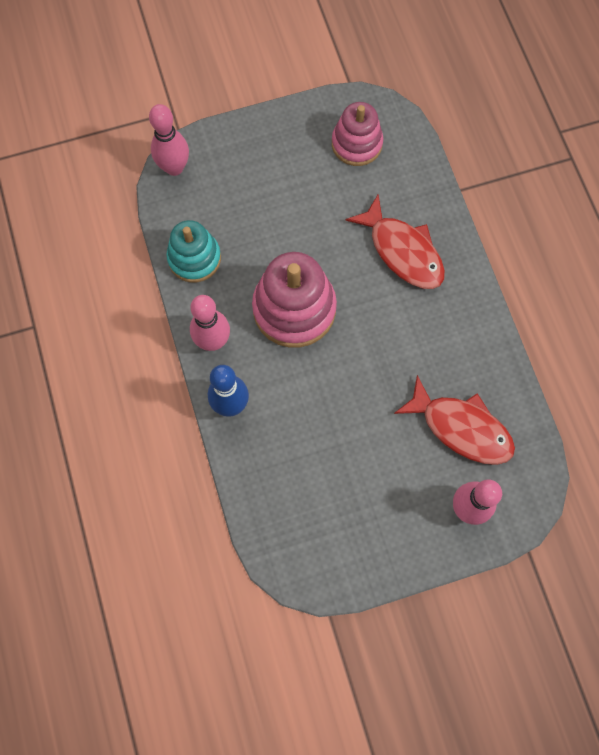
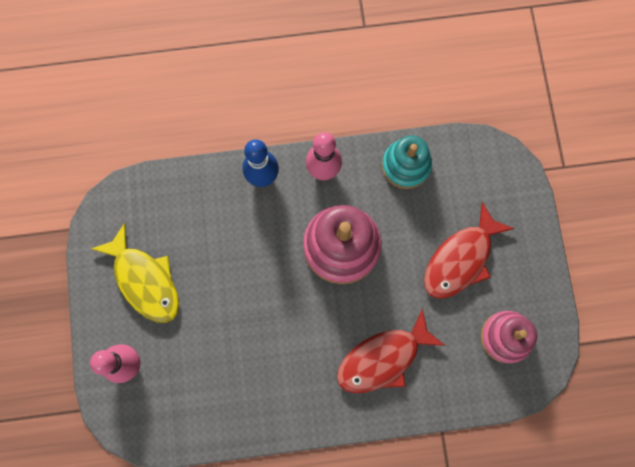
camera: 100 degrees right, 5 degrees up
pink bowling pin [149,104,189,176] -> none
red fish [394,375,515,465] -> red fish moved to [424,202,515,299]
none -> yellow fish [91,223,179,323]

